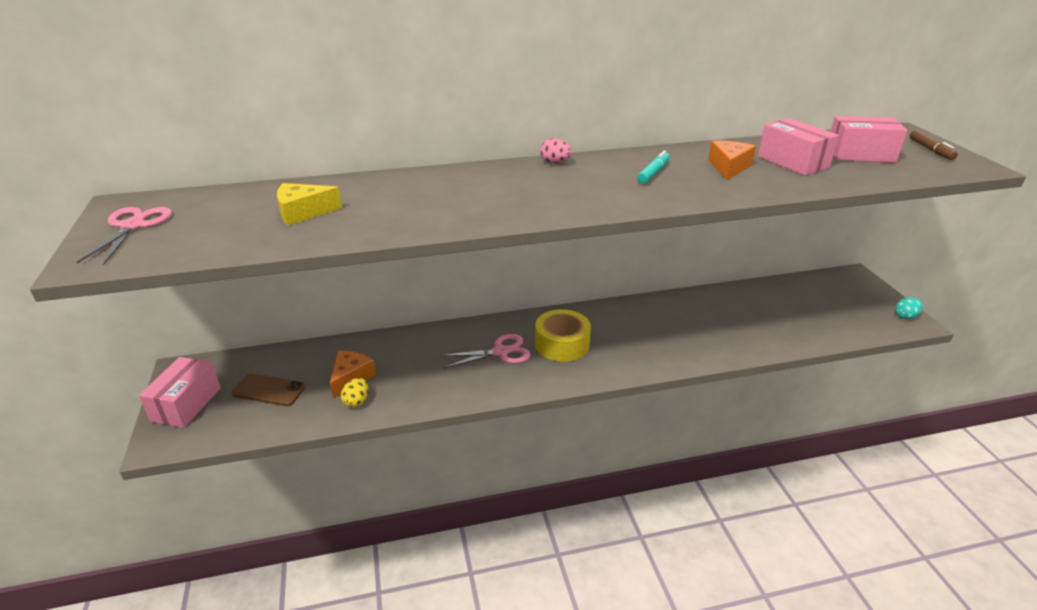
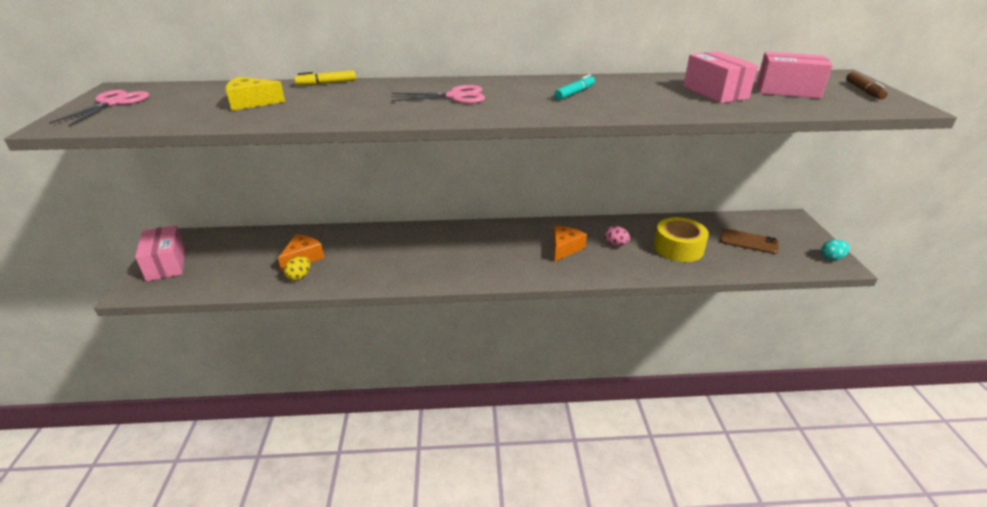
camera: 10 degrees right, 0 degrees up
pink box [139,357,221,428] -> pink box turned 45 degrees counterclockwise [135,225,186,281]
brown phone [232,373,306,406] -> brown phone moved to [720,229,778,254]
pink scissors [440,334,531,368] -> pink scissors moved to [391,85,485,104]
yellow tape [535,309,591,362] -> yellow tape moved to [654,217,709,262]
pink egg [540,138,572,163] -> pink egg moved to [604,226,630,246]
orange cheese [708,141,756,180] -> orange cheese moved to [553,225,587,262]
none -> yellow marker [294,70,356,85]

